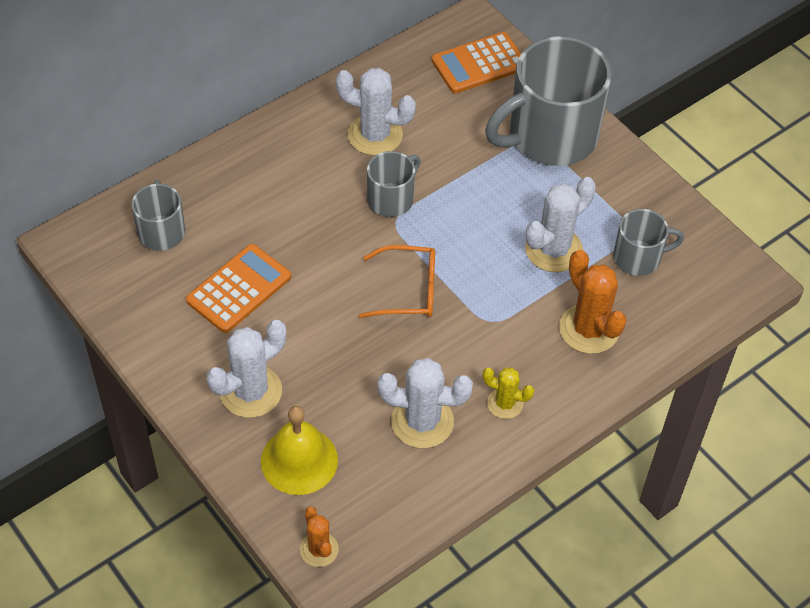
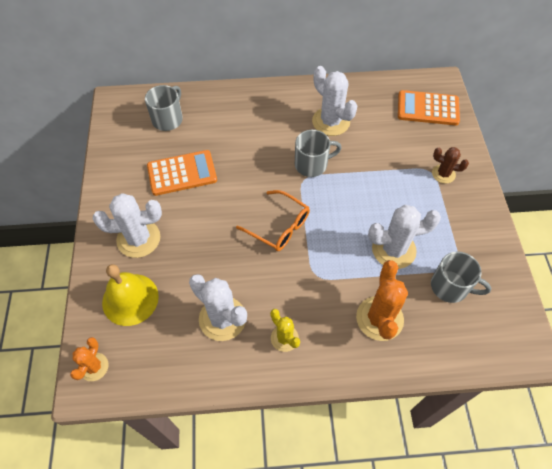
camera: 35 degrees right, 5 degrees up
grey mug [485,36,612,166] -> brown cactus [432,147,469,184]

